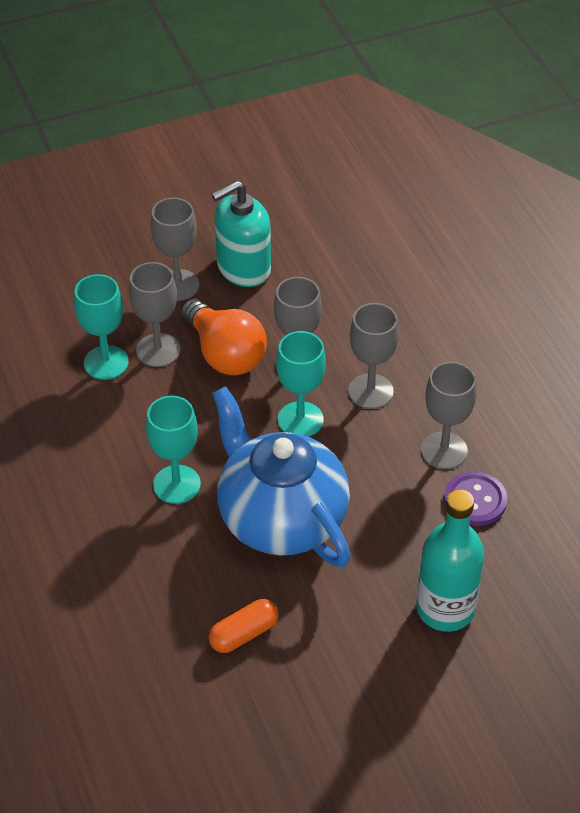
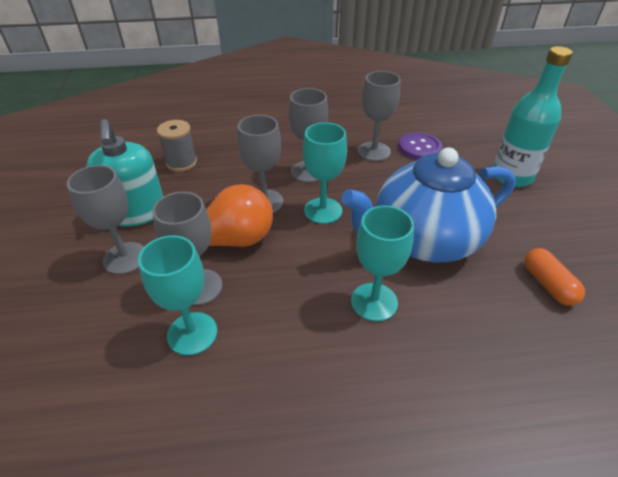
camera: 75 degrees left, 5 degrees down
none -> grey spool [157,120,197,172]

